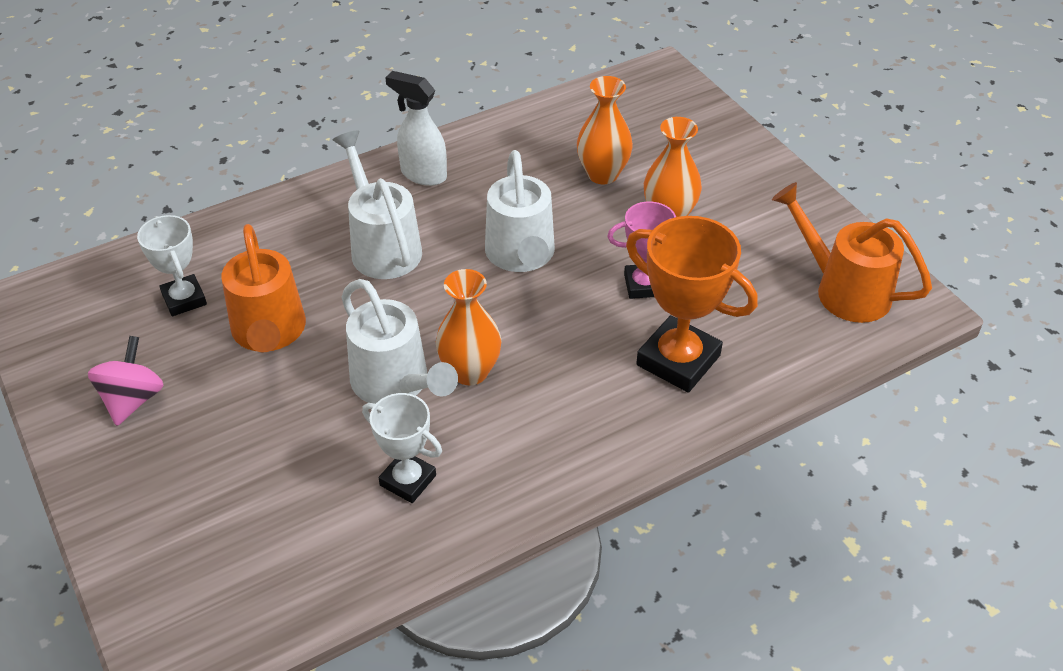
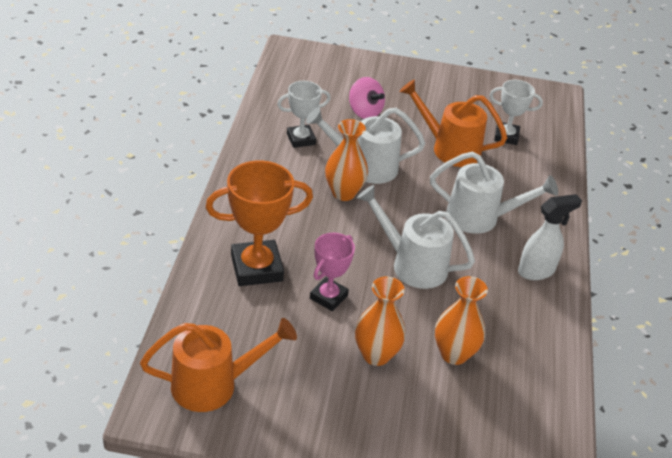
camera: 125 degrees right, 5 degrees down
pink spinning top [88,336,164,426] -> pink spinning top moved to [349,77,385,119]

